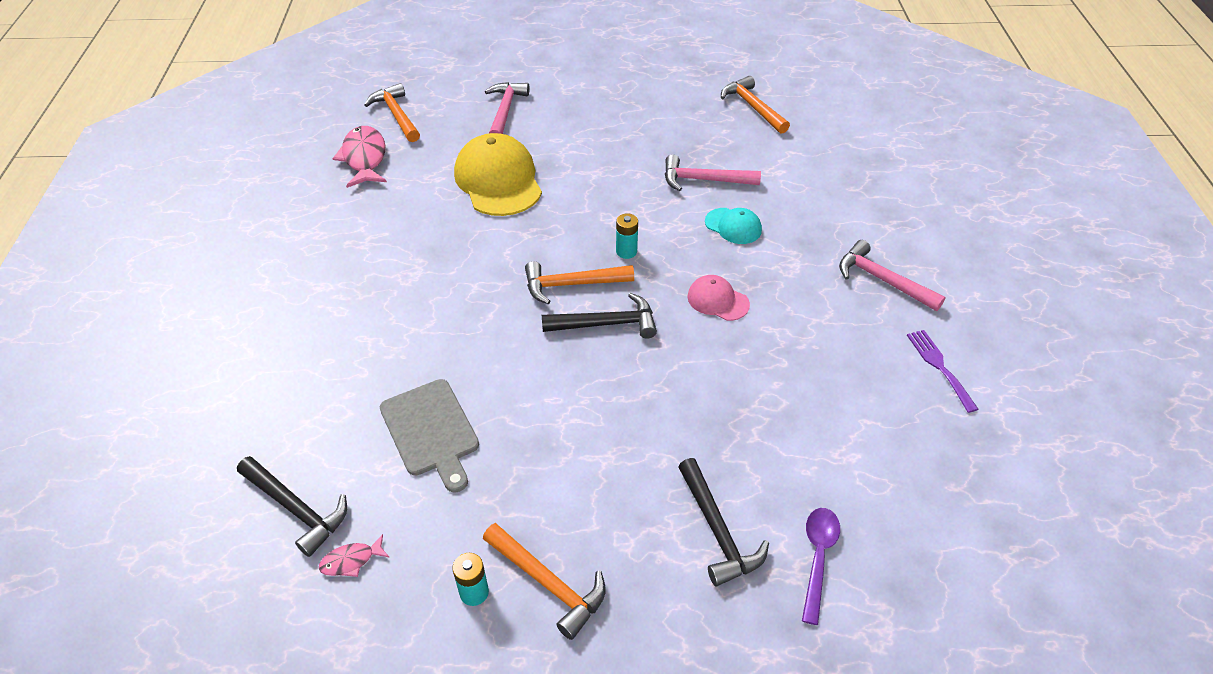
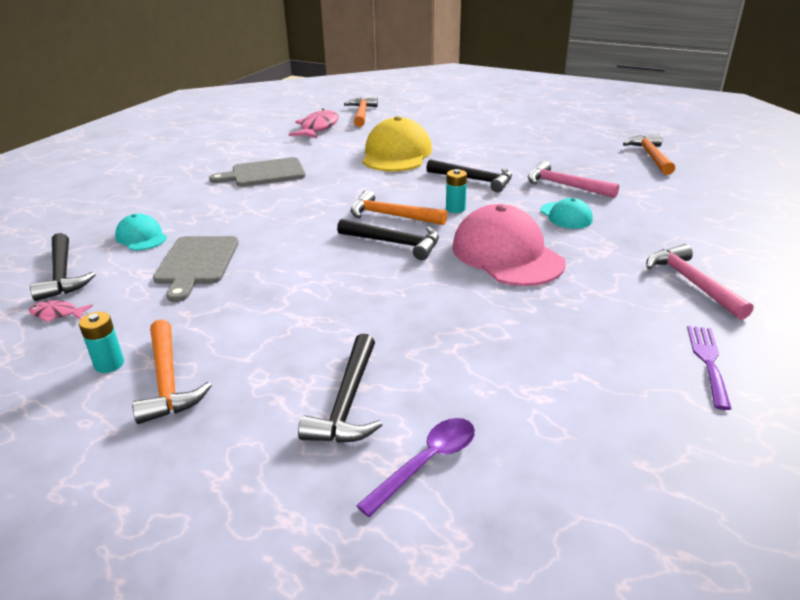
camera: 30 degrees right, 15 degrees down
pink hammer [485,82,530,134] -> none
pink cap [688,275,750,321] -> pink cap [452,204,566,286], size x1.97
none -> turquoise cap [115,214,167,250]
none -> grey cutting board [209,157,305,187]
none -> black hammer [426,159,512,192]

